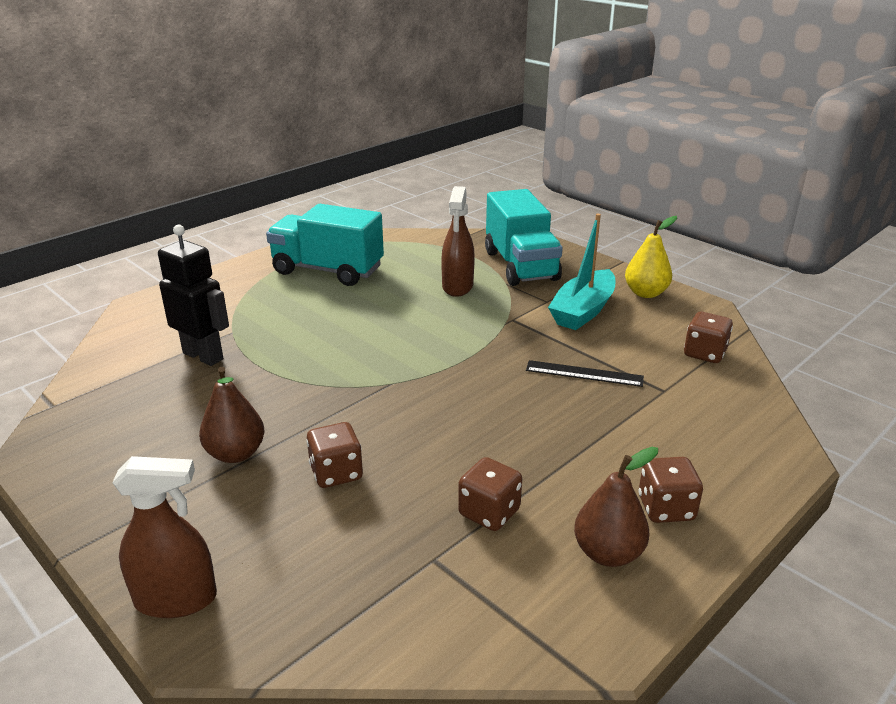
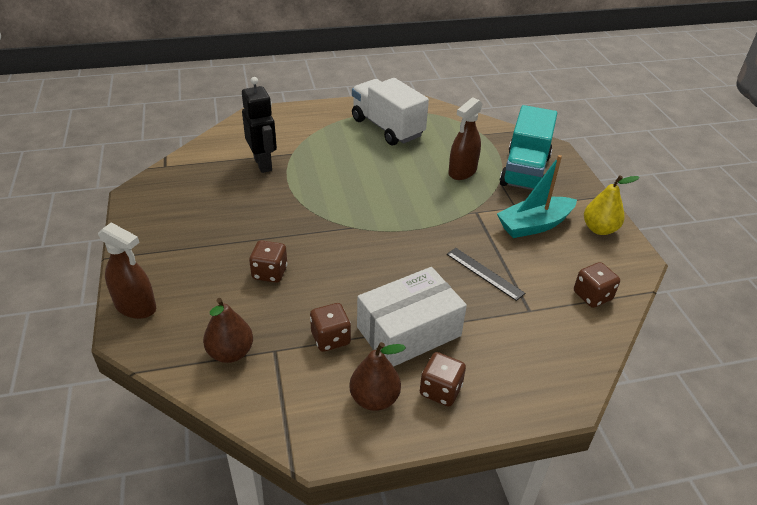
camera: 30 degrees right, 10 degrees up
brown pear [199,367,265,463] -> brown pear moved to [203,298,253,363]
turquoise truck [266,204,384,286] -> white truck [352,78,429,146]
none -> white box [357,267,467,367]

